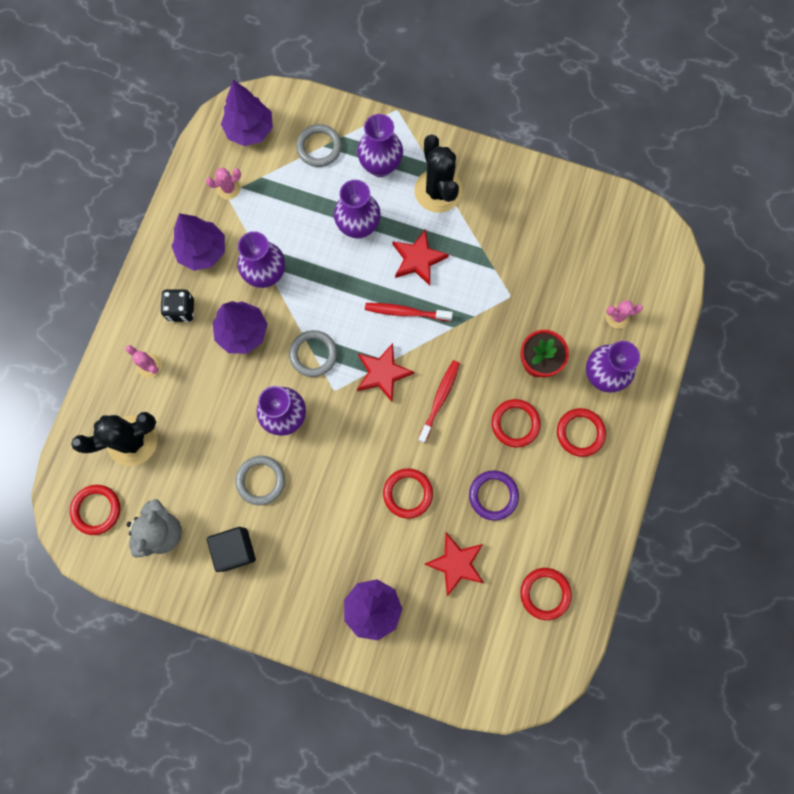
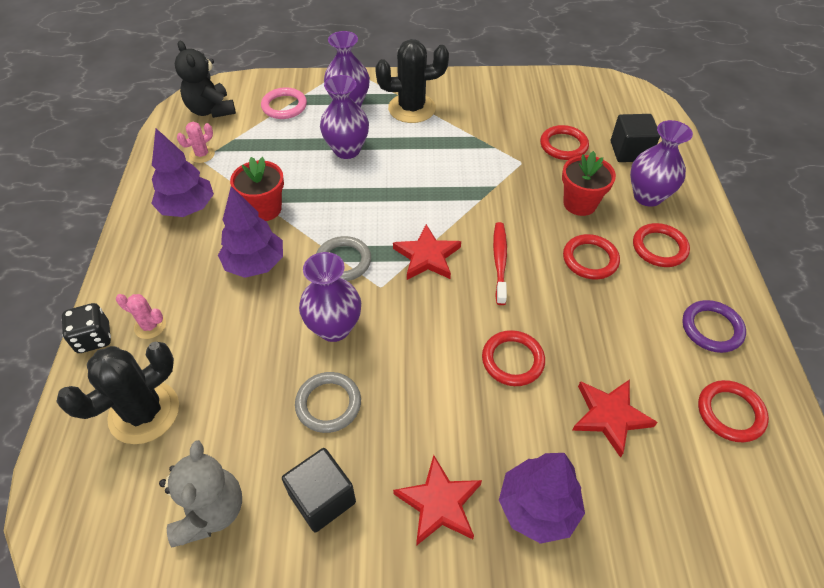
camera: 20 degrees left, 25 degrees down
red ring [70,485,120,535] -> red ring moved to [540,125,589,160]
black dice [160,289,194,322] -> black dice moved to [62,303,111,353]
purple tree [221,80,273,146] -> black teddy bear [175,41,236,118]
purple vase [237,231,285,288] -> red flower pot [230,157,284,221]
grey ring [296,124,342,167] -> pink ring [261,87,307,119]
red toothbrush [365,303,453,321] -> none
red star [393,229,449,286] -> red star moved to [393,455,482,546]
black cactus [414,134,462,213] -> black cactus turned 60 degrees counterclockwise [375,39,449,123]
purple ring [469,470,519,521] -> purple ring moved to [682,300,746,353]
pink cactus [606,300,643,329] -> black cube [611,114,660,162]

